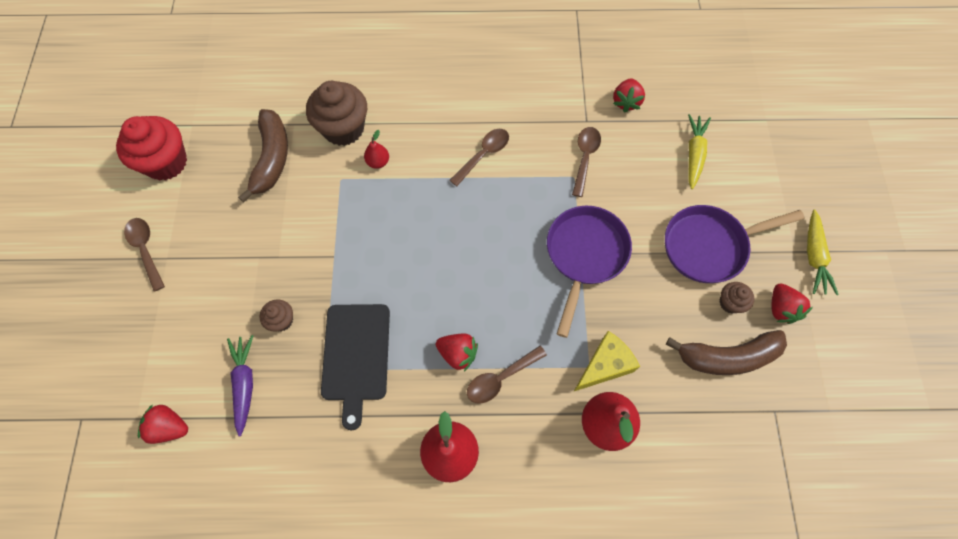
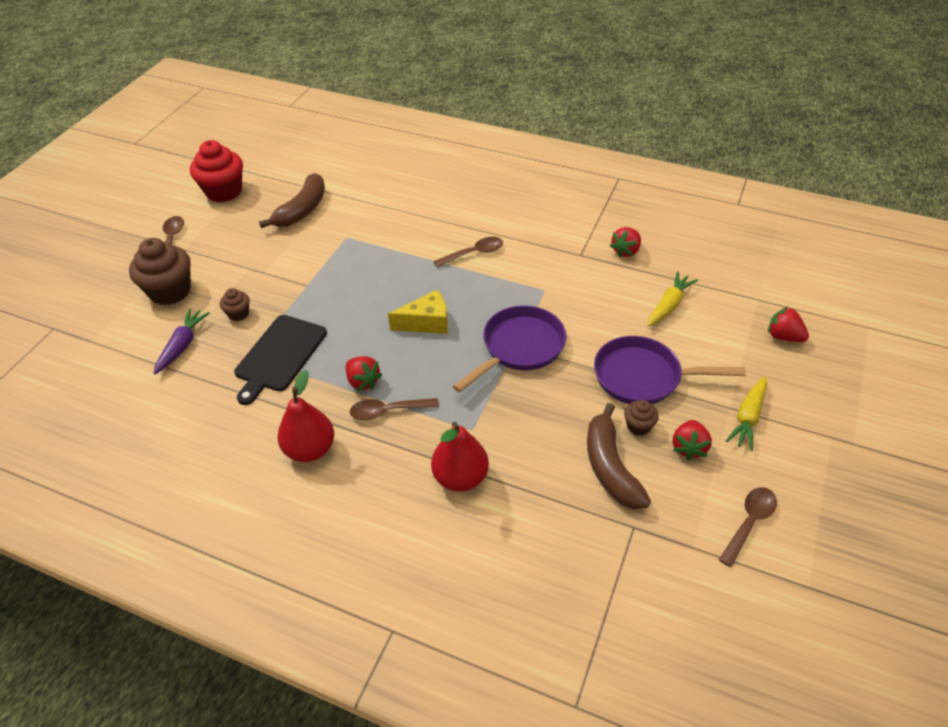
camera: 25 degrees right, 20 degrees down
red strawberry [138,404,188,444] -> red strawberry moved to [768,307,809,342]
brown cupcake [306,81,367,146] -> brown cupcake moved to [129,238,191,305]
red pear [364,130,389,169] -> none
brown spoon [572,127,601,197] -> brown spoon moved to [719,487,777,567]
yellow cheese [574,331,640,391] -> yellow cheese moved to [388,290,448,334]
brown banana [666,330,787,375] -> brown banana turned 60 degrees clockwise [587,403,651,509]

